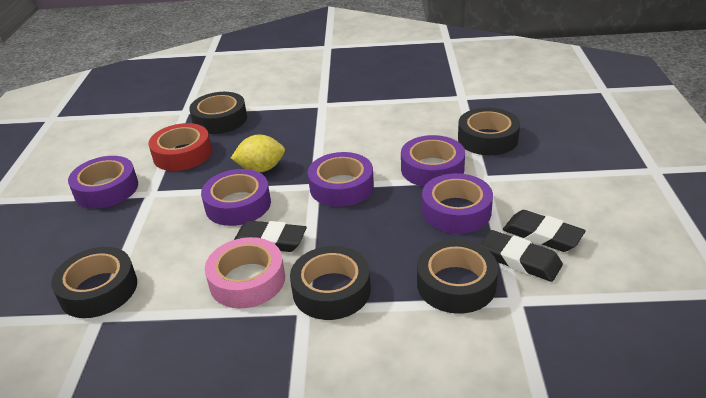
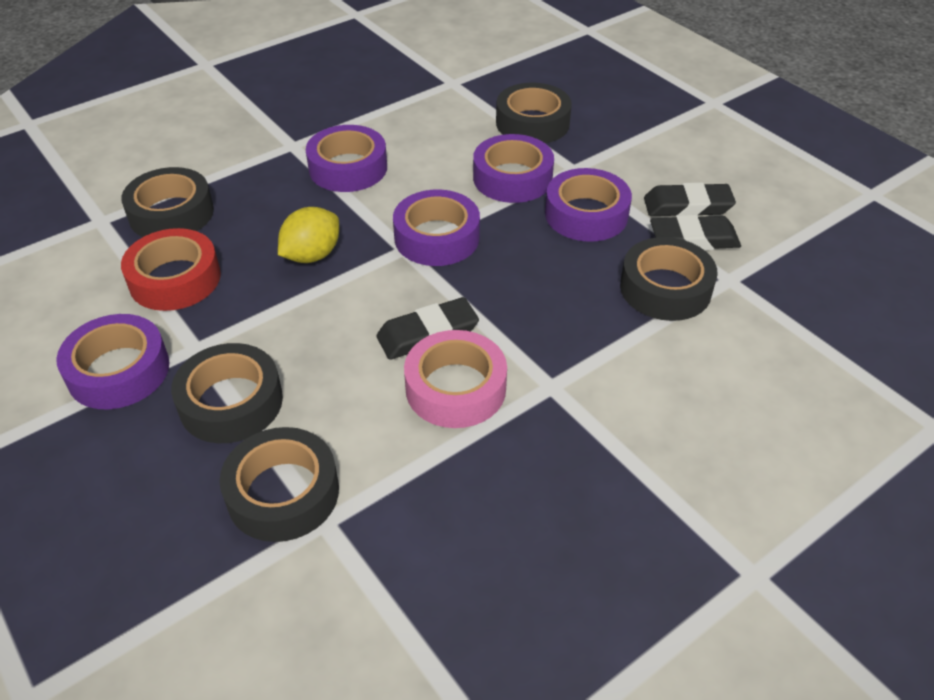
camera: 40 degrees left, 10 degrees up
purple tape [201,169,271,226] -> purple tape moved to [306,125,387,192]
black tape [290,246,371,320] -> black tape moved to [171,343,283,443]

